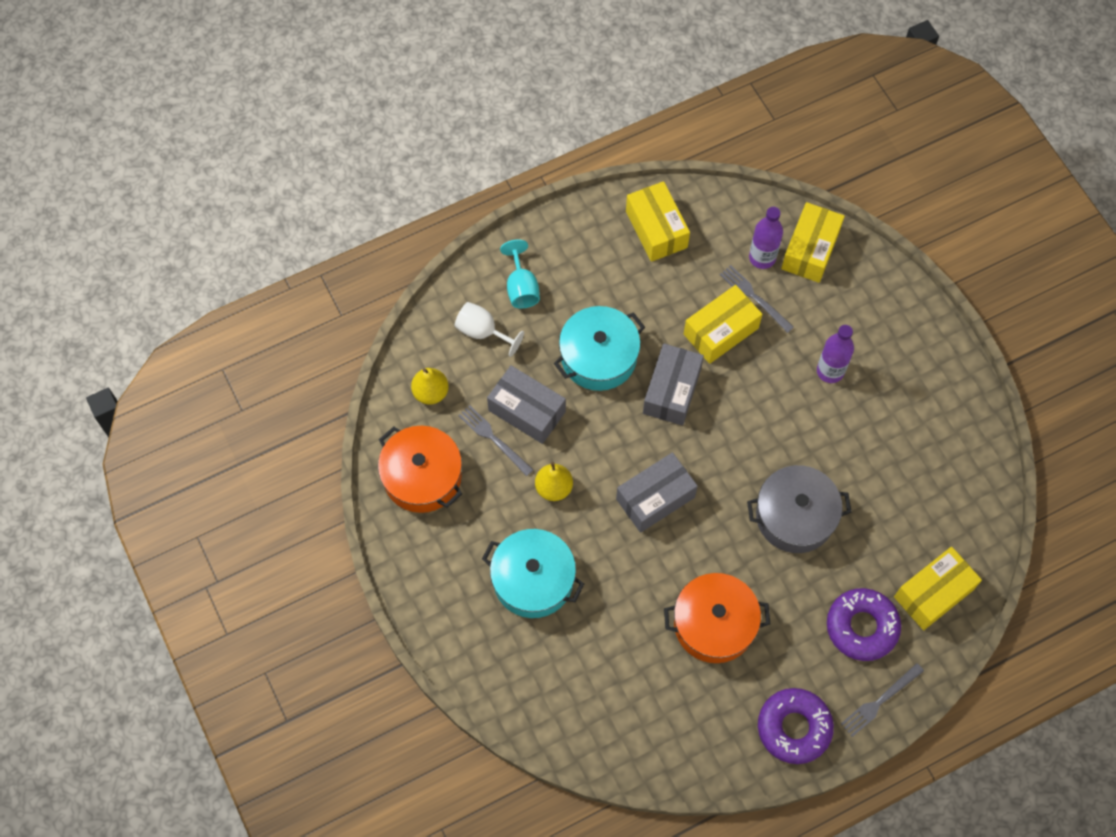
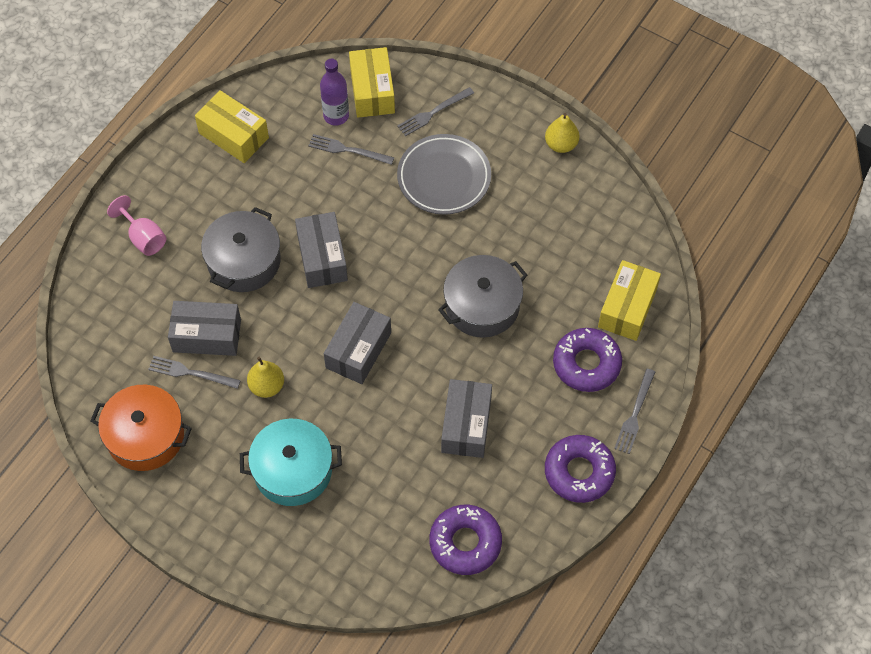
camera: 30 degrees left, 5 degrees down
yellow pear [411,368,449,405] -> yellow pear moved to [545,113,580,153]
white goblet [454,302,524,357] -> none
turquoise goblet [500,239,540,309] -> pink goblet [107,195,166,256]
turquoise pot [554,306,645,391] -> grey pot [201,207,281,292]
orange pot [664,573,770,663] -> grey box [441,379,492,458]
yellow box [684,285,762,364] -> none
purple bottle [817,325,854,383] -> grey plate [397,134,491,215]
none -> grey fork [397,87,474,136]
none -> purple donut [430,505,502,575]

